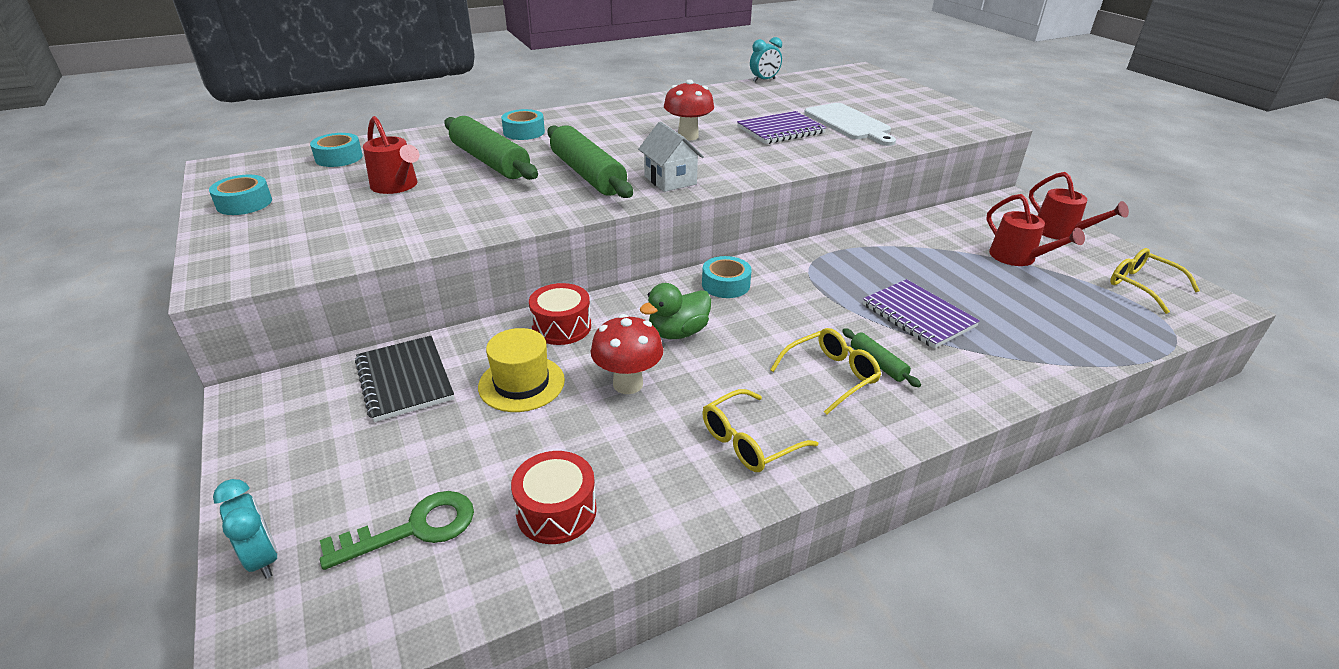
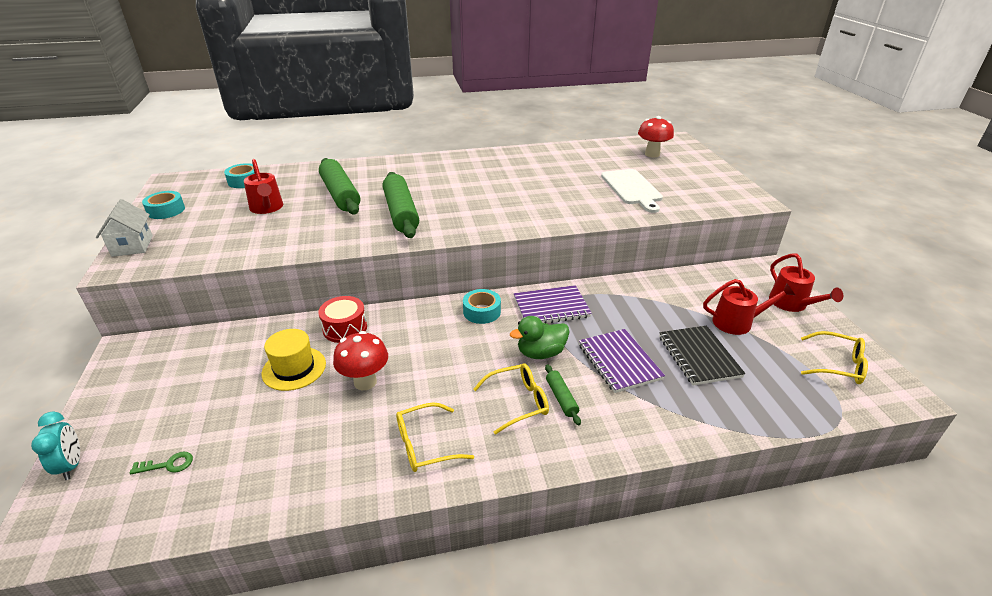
camera: 15 degrees right, 0 degrees up
green key [320,491,474,570] -> green key [130,452,193,475], size x0.56
black notebook [355,336,454,422] -> black notebook moved to [659,326,746,385]
turquoise tape [501,109,545,140] -> none
red drum [511,451,597,544] -> none
white house [638,122,704,192] -> white house moved to [96,199,153,257]
green duck [640,283,711,339] -> green duck moved to [510,316,569,359]
red mushroom [664,80,714,141] -> red mushroom moved to [638,116,674,158]
purple notebook [737,111,826,144] -> purple notebook moved to [514,285,592,323]
turquoise clock [750,37,782,82] -> none
red watering can [986,194,1085,266] -> red watering can turned 75 degrees counterclockwise [703,279,795,335]
yellow glasses [1110,248,1200,314] -> yellow glasses turned 135 degrees clockwise [801,331,868,384]

